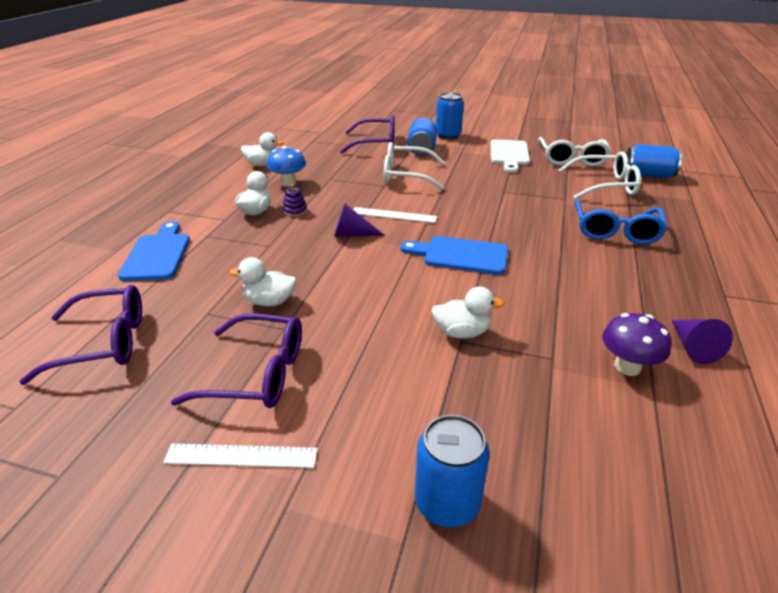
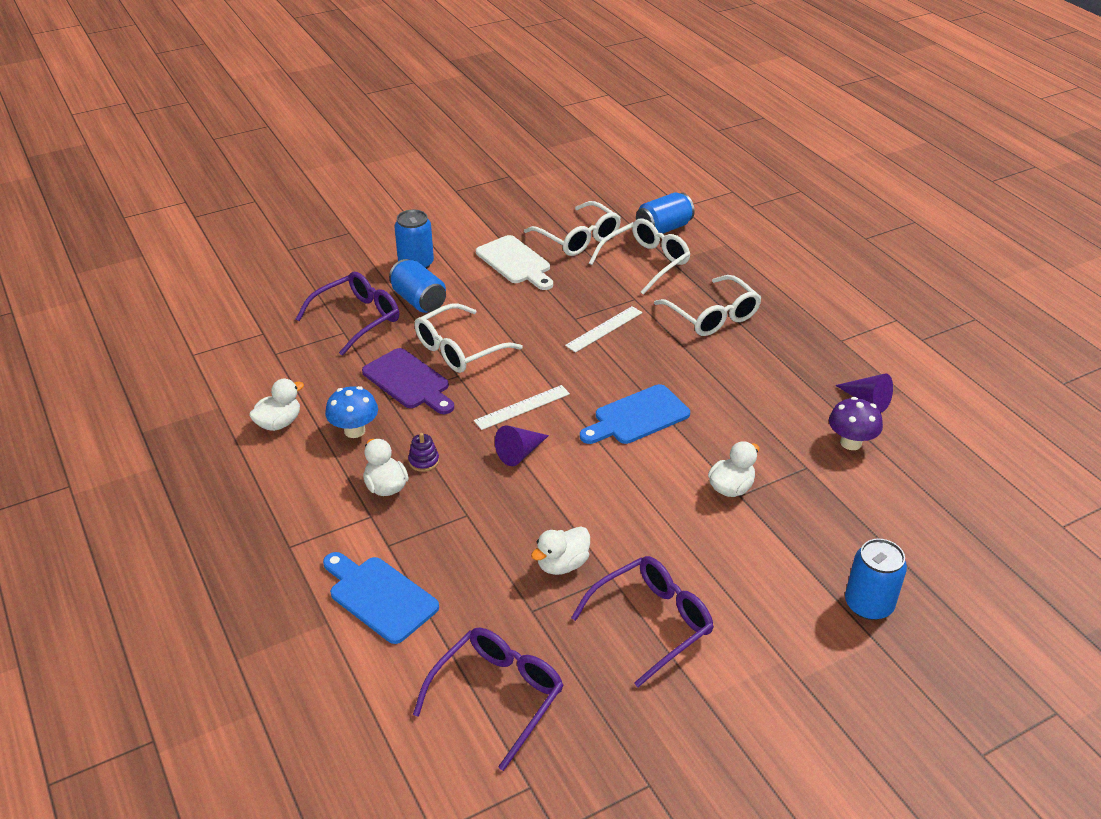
camera: 45 degrees left, 5 degrees up
white ruler [163,444,318,468] -> white ruler moved to [565,306,642,353]
blue glasses [575,199,667,244] -> white glasses [654,275,762,336]
none -> purple cutting board [362,348,454,414]

